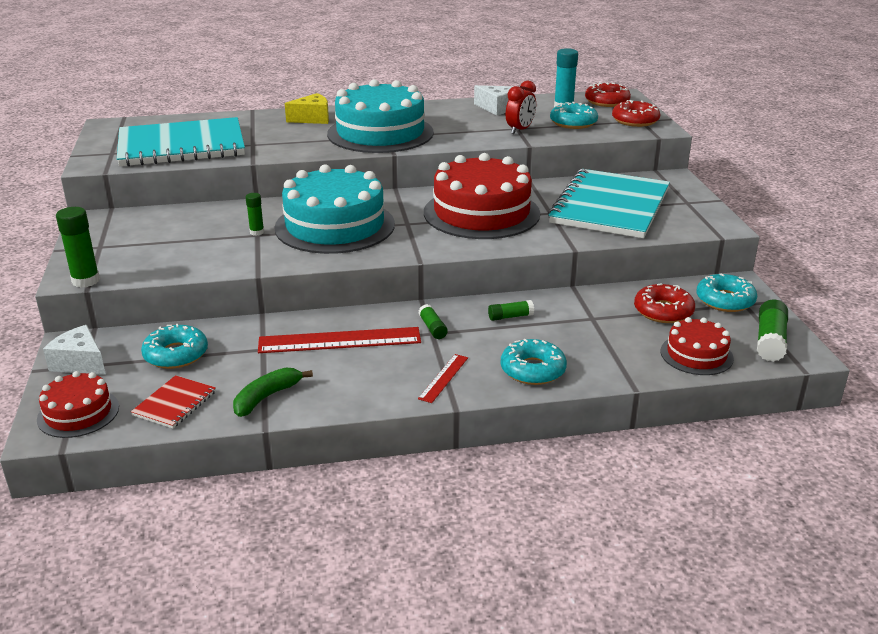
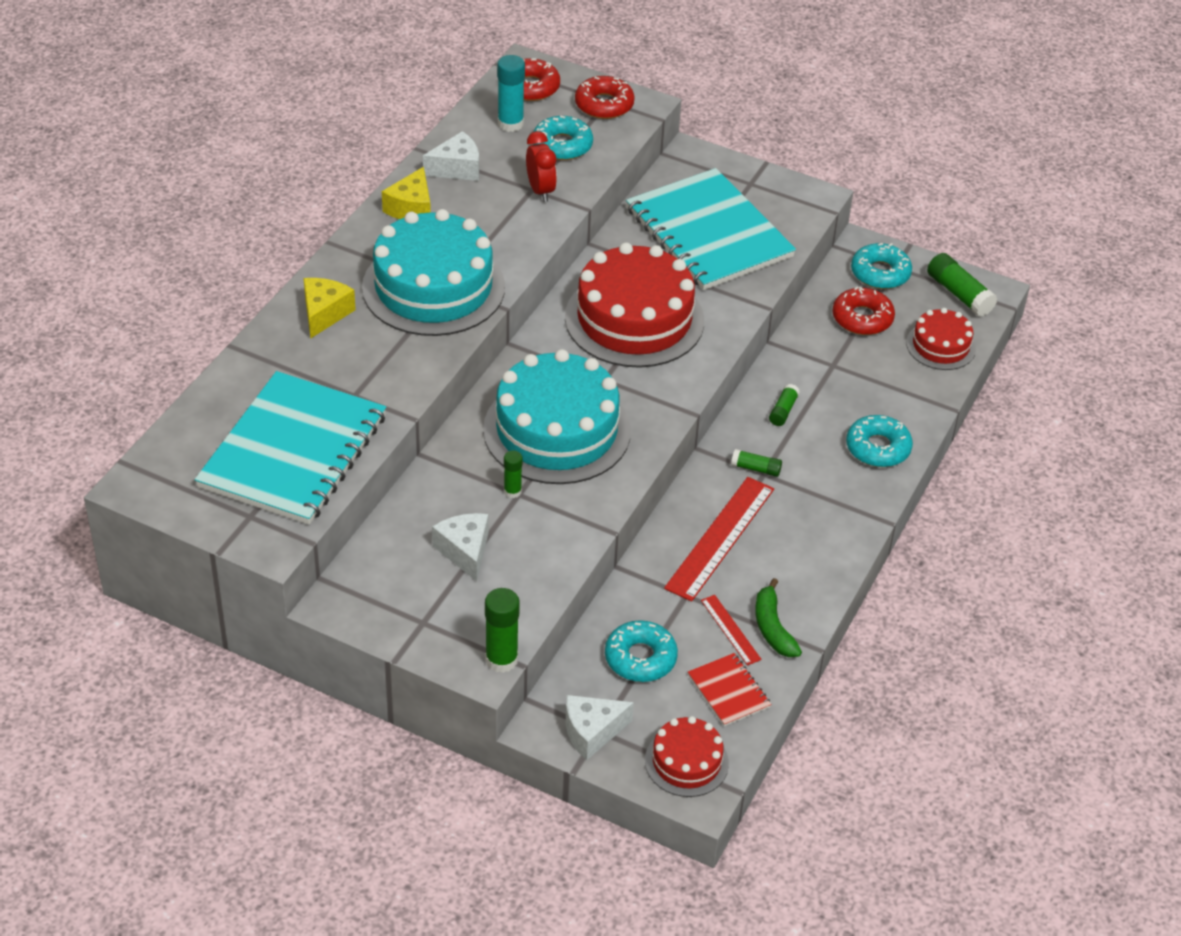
camera: 55 degrees left, 15 degrees up
red ruler [418,354,468,403] -> red ruler moved to [701,595,762,666]
none -> yellow cheese [382,167,431,219]
none -> white cheese [432,513,488,581]

